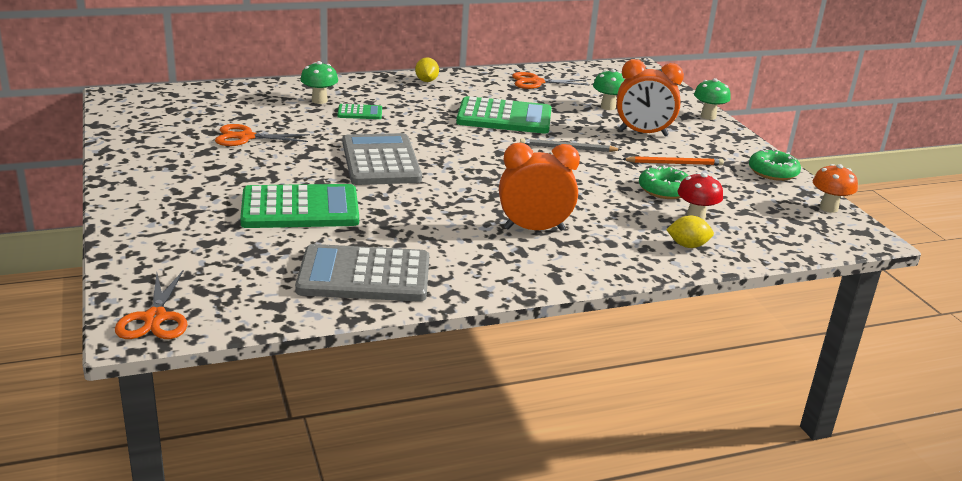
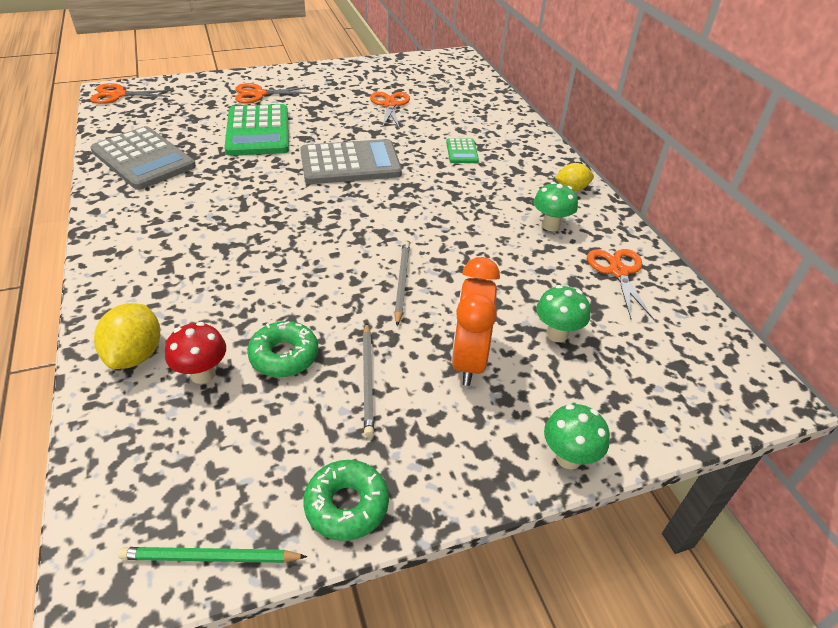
camera: 90 degrees right, 15 degrees up
grey calculator [295,244,429,302] -> grey calculator turned 135 degrees clockwise [90,126,196,190]
green mushroom [300,61,338,104] -> green mushroom moved to [534,182,578,231]
green calculator [456,96,552,134] -> none
orange clock [499,143,580,231] -> none
orange pencil [622,156,724,165] -> grey pencil [363,323,374,437]
yellow lemon [666,215,714,248] -> yellow lemon [94,303,160,369], size x1.50
orange mushroom [813,164,858,213] -> green pencil [118,547,307,563]
none -> orange scissors [235,83,311,103]

